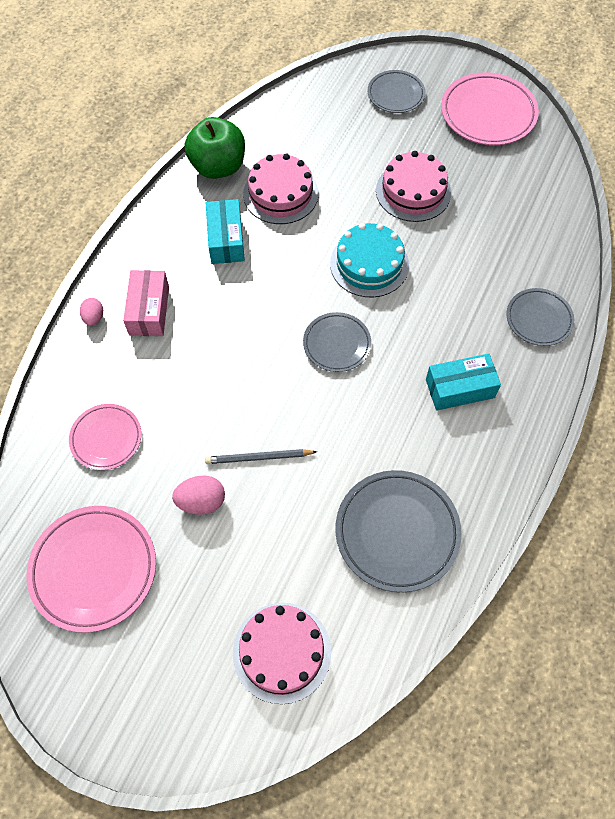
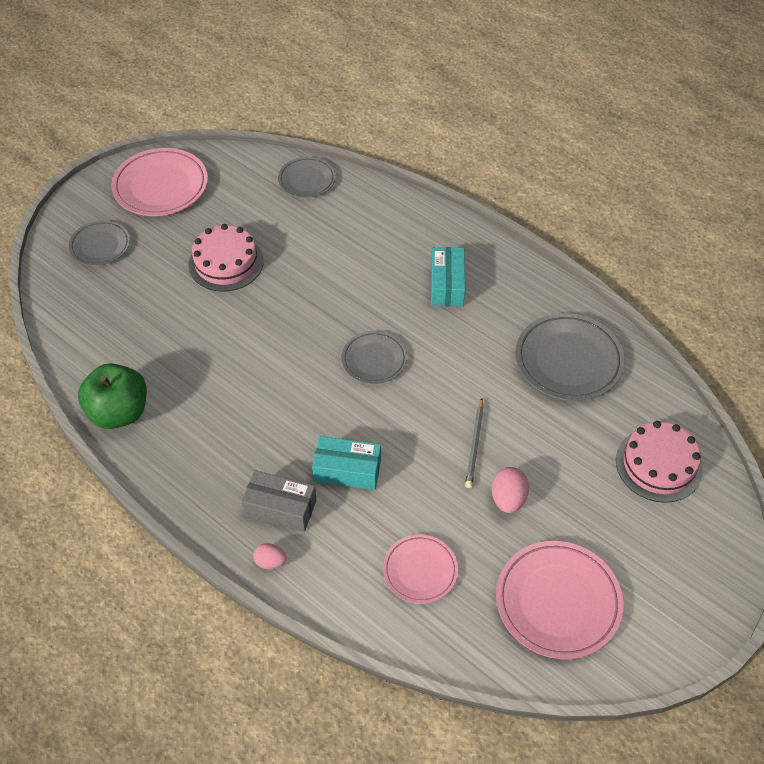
camera: 75 degrees left, 10 degrees down
pink box [123,270,169,336] -> grey box [241,470,317,532]
turquoise box [206,199,245,264] -> turquoise box moved to [312,436,381,490]
pink cake [243,154,318,224] -> none
turquoise cake [330,223,409,297] -> none
grey plate [506,288,574,346] -> grey plate moved to [278,157,336,198]

